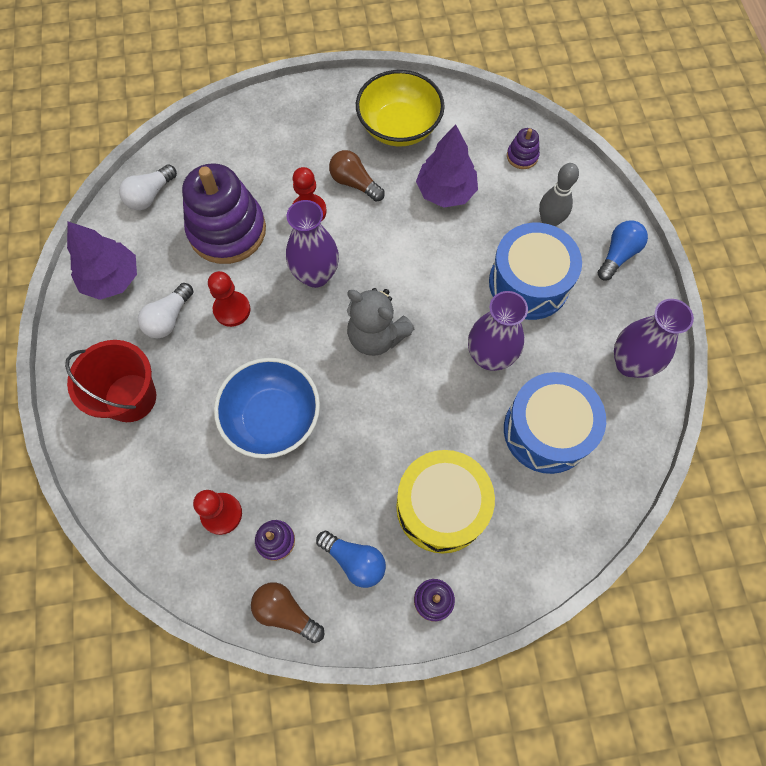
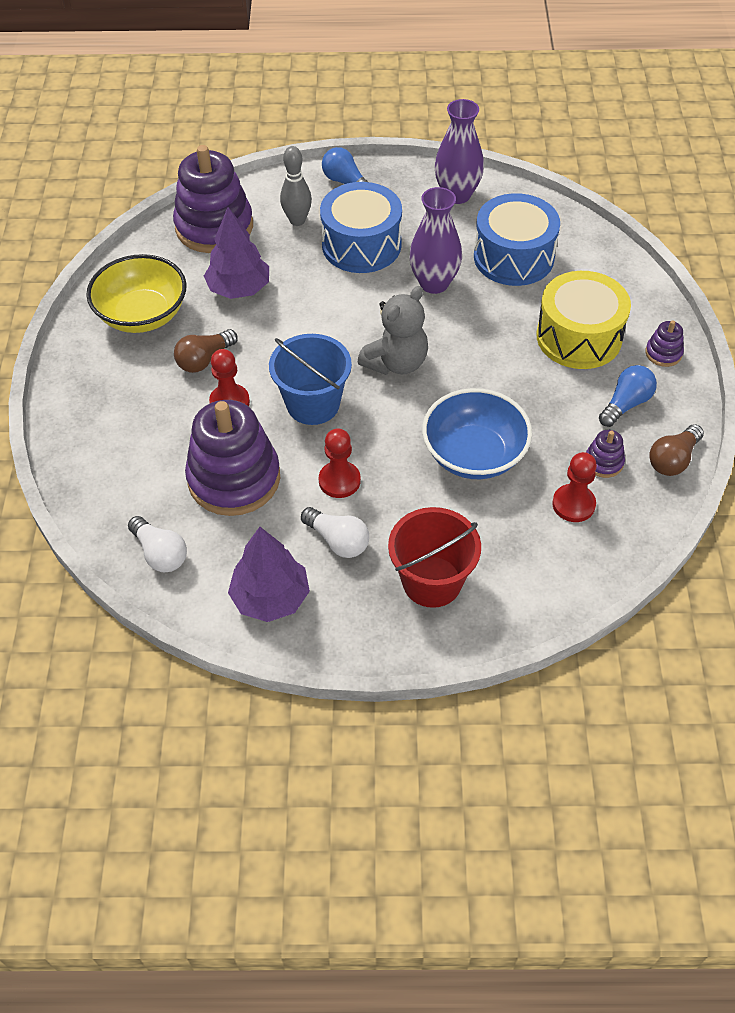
camera: 80 degrees left, 15 degrees down
purple vase [286,200,339,288] -> blue bucket [269,334,352,425]
purple stacking toy [507,128,540,169] -> purple stacking toy [173,145,253,253], size x2.35

